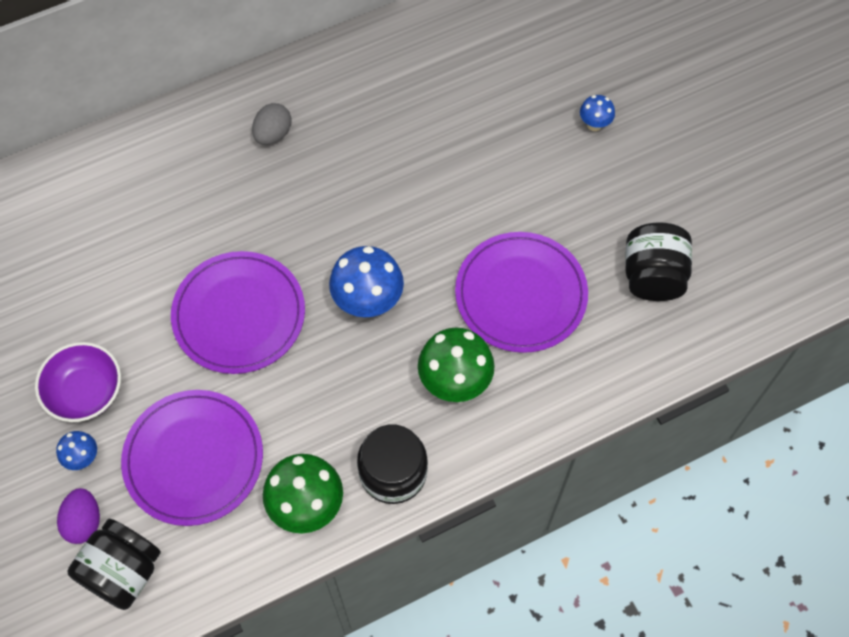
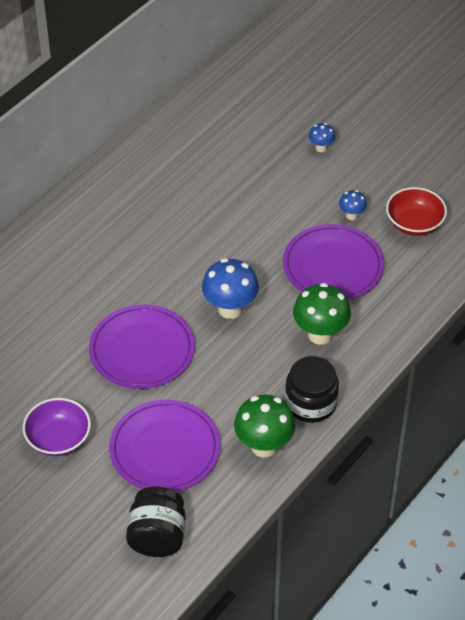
camera: 25 degrees left, 15 degrees down
blue mushroom [56,431,97,470] -> blue mushroom moved to [339,190,367,220]
purple egg [57,488,100,544] -> none
grey egg [252,103,292,145] -> none
black jar [625,222,692,301] -> red bowl [386,187,447,236]

